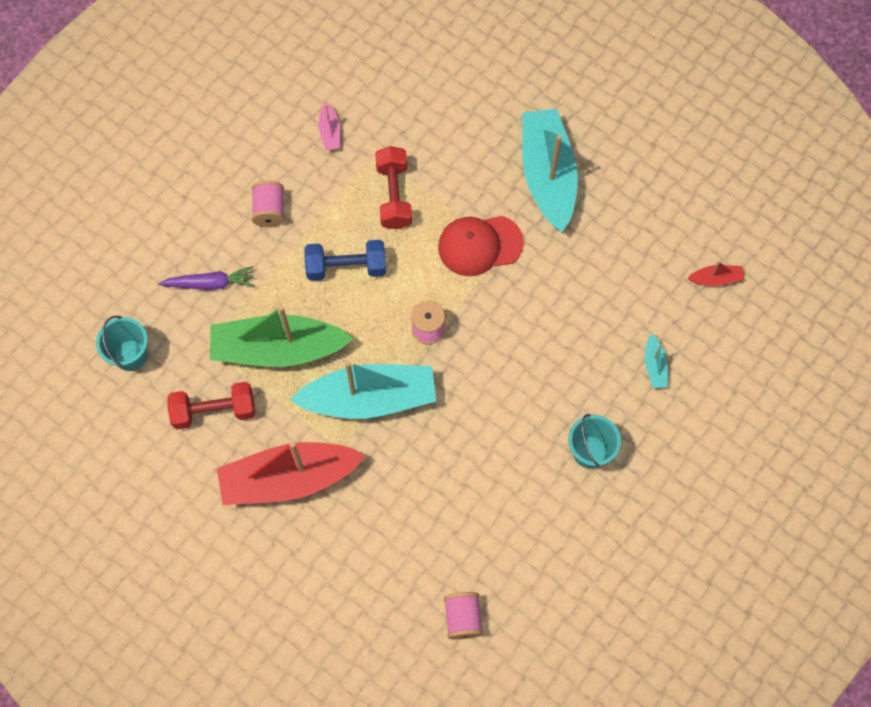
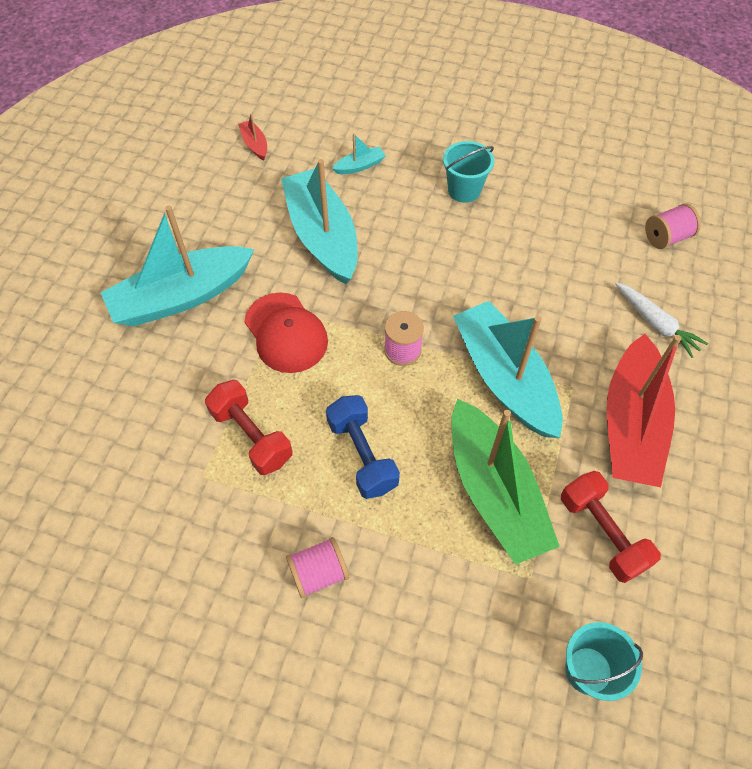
camera: 110 degrees left, 10 degrees down
purple carrot [158,266,255,290] -> none
red boat [217,442,366,505] -> red boat turned 45 degrees clockwise [607,334,682,487]
pink boat [319,102,340,150] -> none
red dumbbell [375,146,412,229] -> red dumbbell turned 75 degrees clockwise [205,380,292,475]
none -> turquoise boat [281,159,358,284]
none -> white carrot [615,282,708,358]

